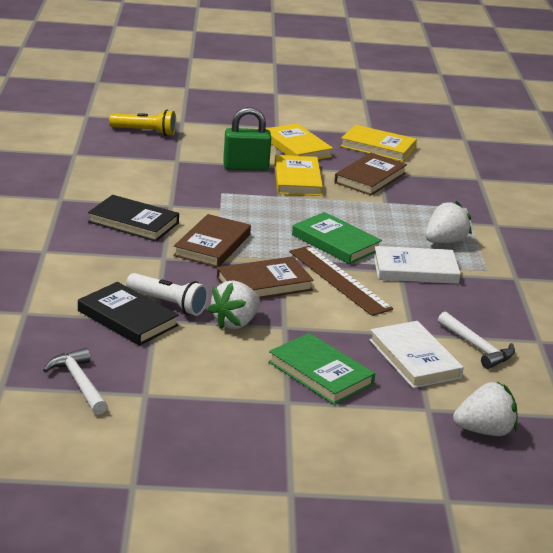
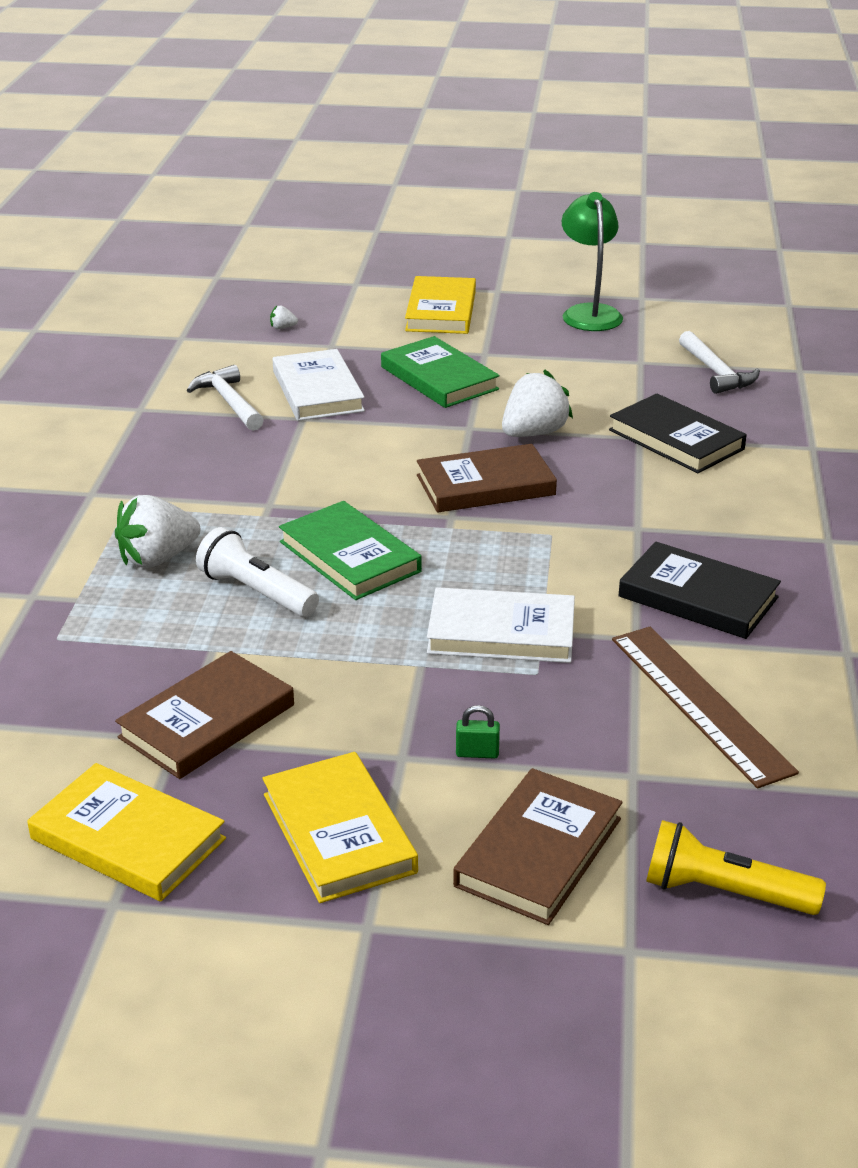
camera: 170 degrees left, 5 degrees up
white flashlight [126,273,208,316] -> white flashlight moved to [196,527,319,617]
brown book [173,214,251,267] -> brown book moved to [453,768,623,925]
green padlock [223,107,271,171] -> green padlock [456,705,500,758], size x0.42
yellow book [274,155,323,196] -> yellow book moved to [405,276,476,334]
brown ruler [289,246,393,316] -> brown ruler moved to [612,627,799,789]
white book [374,246,461,284] -> white book moved to [427,587,575,663]
white strawberry [453,382,518,436] -> white strawberry [270,306,298,329], size x0.42
none -> green lamp [562,192,623,331]

